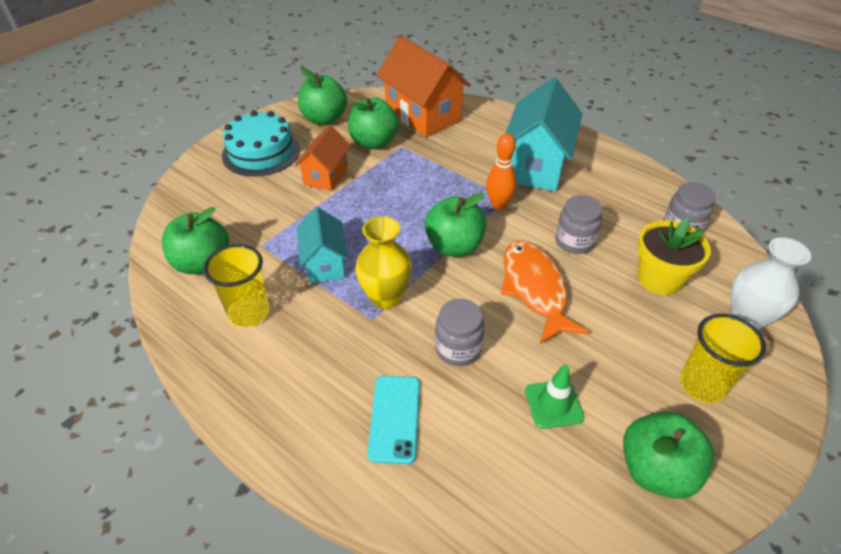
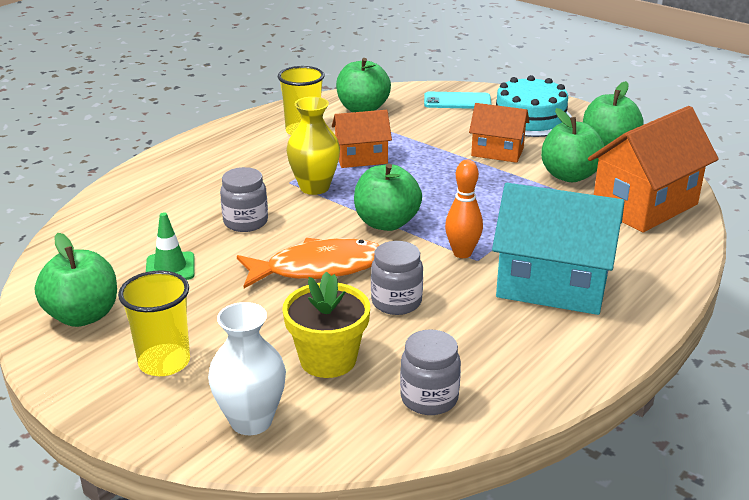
camera: 90 degrees right, 15 degrees down
turquoise house [297,207,348,283] -> orange house [332,110,392,168]
turquoise phone [367,376,420,464] -> turquoise phone moved to [424,92,491,109]

